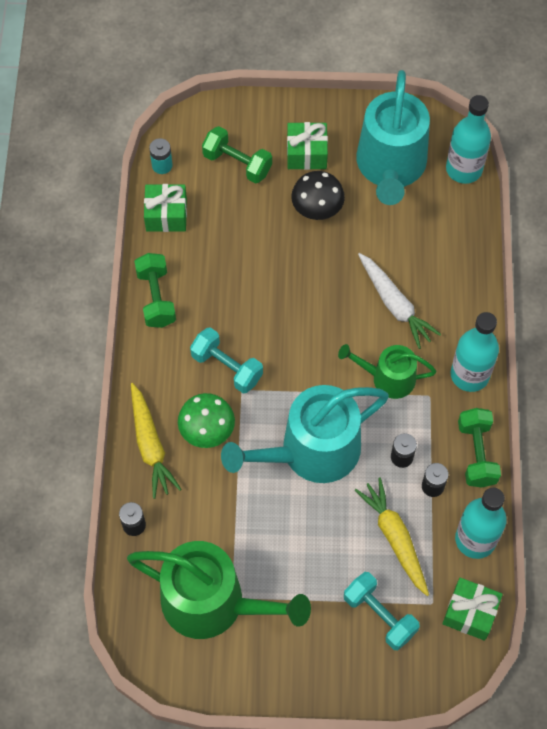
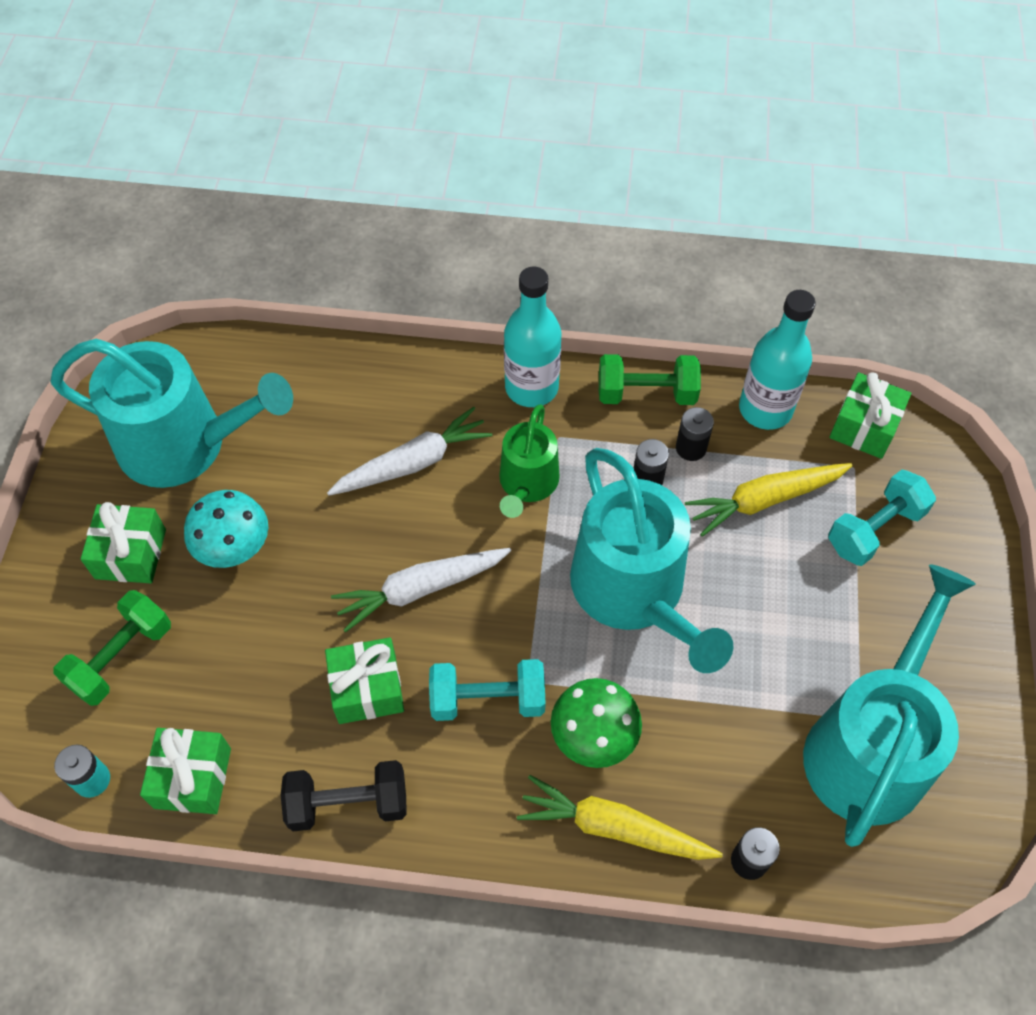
camera: 85 degrees left, 5 degrees down
green watering can [127,541,311,639] -> turquoise watering can [803,565,976,847]
yellow carrot [131,383,181,499] -> yellow carrot turned 150 degrees counterclockwise [517,775,723,860]
green dumbbell [134,253,176,328] -> black dumbbell [281,760,407,831]
turquoise dumbbell [190,327,263,393] -> turquoise dumbbell turned 45 degrees clockwise [429,659,546,721]
black mushroom [291,171,345,220] -> turquoise mushroom [184,490,268,568]
turquoise bottle [446,95,491,184] -> none
none -> green gift [325,637,404,724]
none -> white carrot [331,548,511,632]

